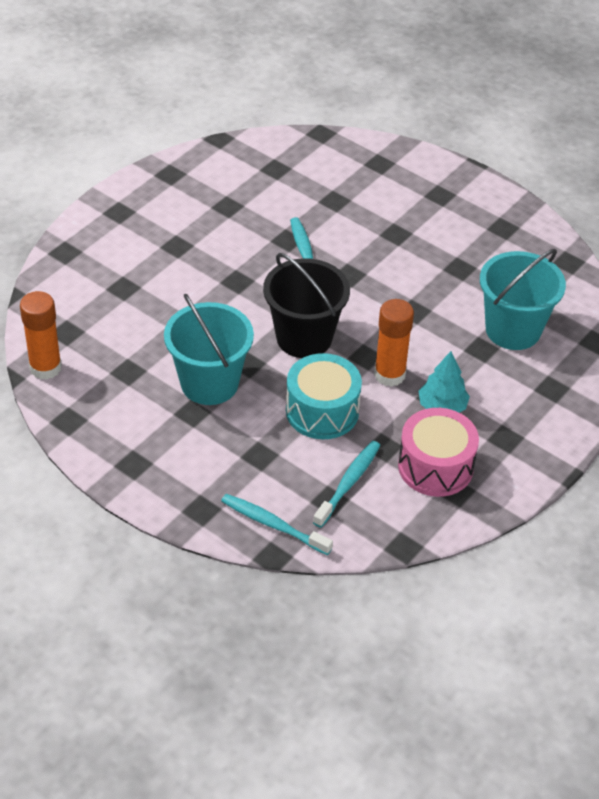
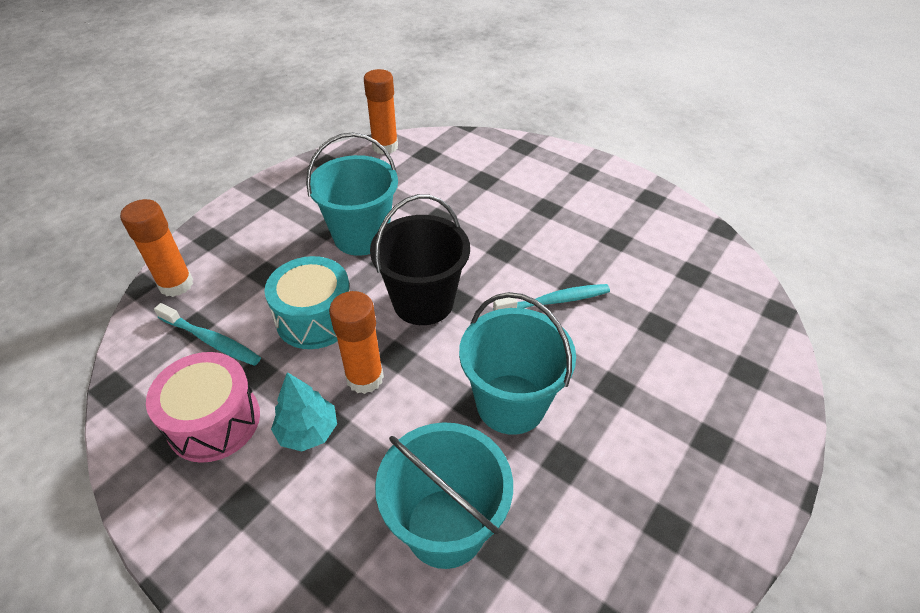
camera: 90 degrees right, 0 degrees up
turquoise toothbrush [221,494,333,555] -> orange glue stick [120,199,193,297]
none -> turquoise bucket [459,292,576,435]

